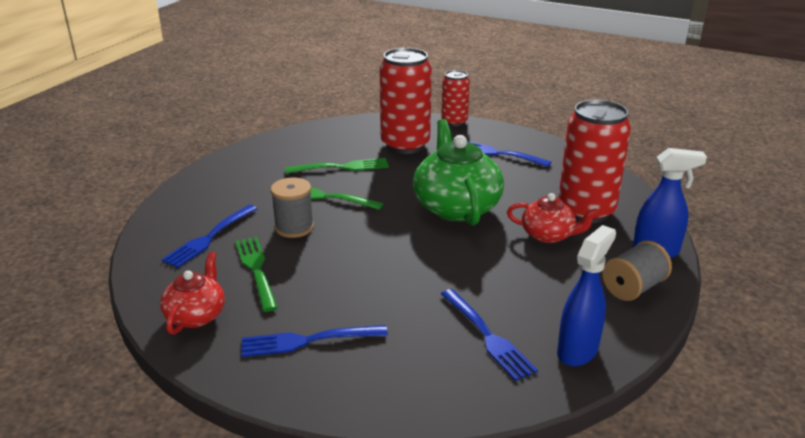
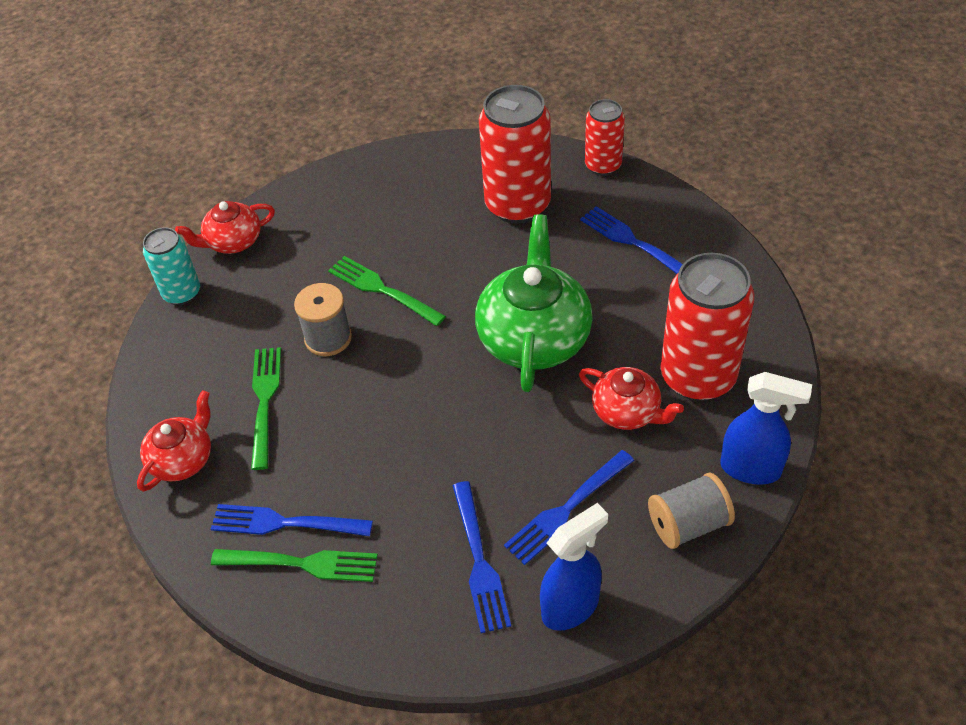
camera: 20 degrees right, 20 degrees up
blue fork [161,205,257,268] -> blue fork moved to [504,450,634,565]
green fork [285,158,389,174] -> green fork moved to [211,549,378,582]
none -> turquoise can [143,227,200,305]
none -> red teapot [175,201,275,254]

